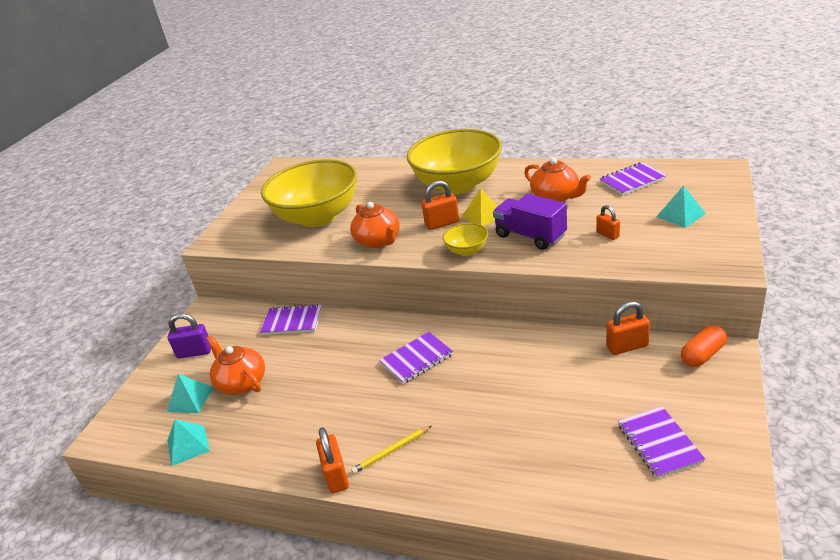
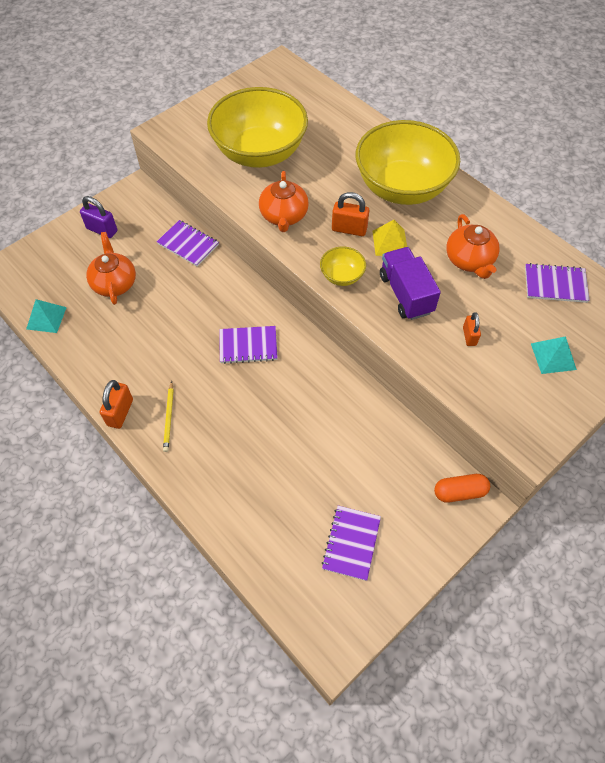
camera: 25 degrees right, 25 degrees up
turquoise pyramid [167,374,214,413] -> none
yellow pencil [351,426,431,474] -> yellow pencil turned 90 degrees counterclockwise [163,381,174,452]
orange padlock [606,301,650,355] -> none

